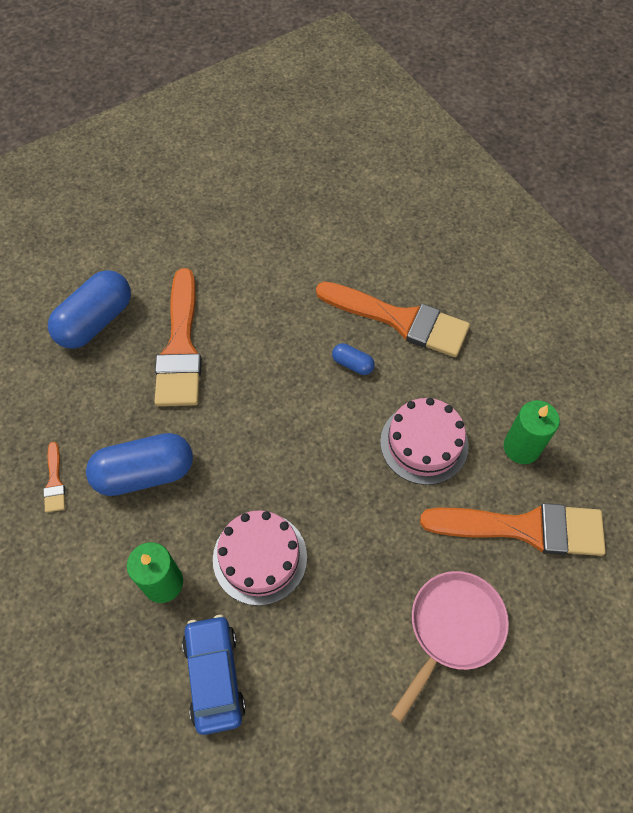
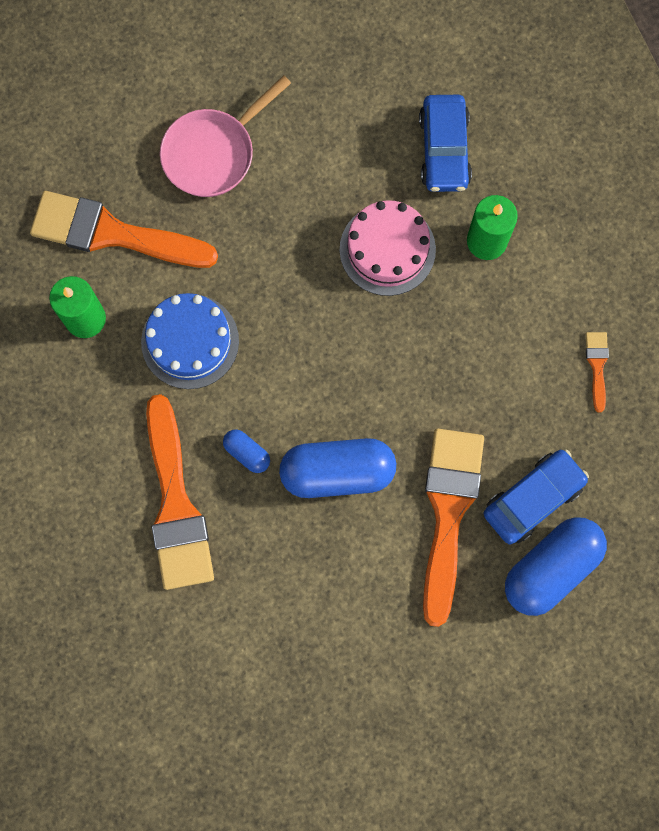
camera: 170 degrees left, 15 degrees up
blue capsule [86,433,193,496] -> blue capsule moved to [279,438,396,498]
orange brush [316,281,470,357] -> orange brush turned 135 degrees counterclockwise [146,394,214,590]
pink cake [380,398,469,485] -> blue cake [141,293,239,389]
none -> blue car [484,449,589,544]

